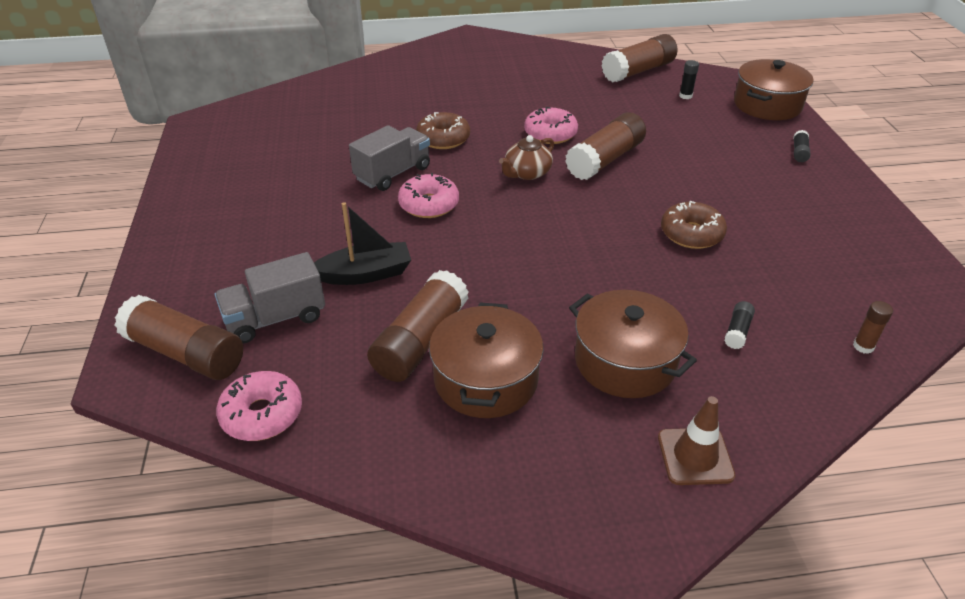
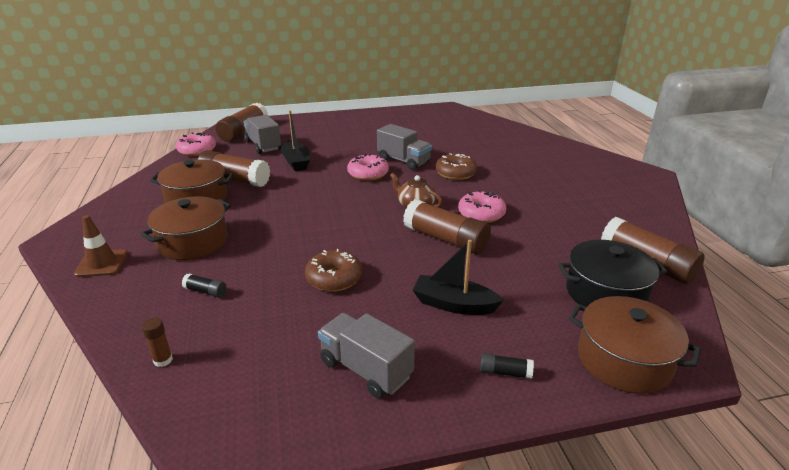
camera: 85 degrees right, 10 degrees down
black glue stick [679,60,699,99] -> black pot [558,240,667,307]
none -> grey truck [318,313,415,398]
none -> black boat [413,240,504,315]

